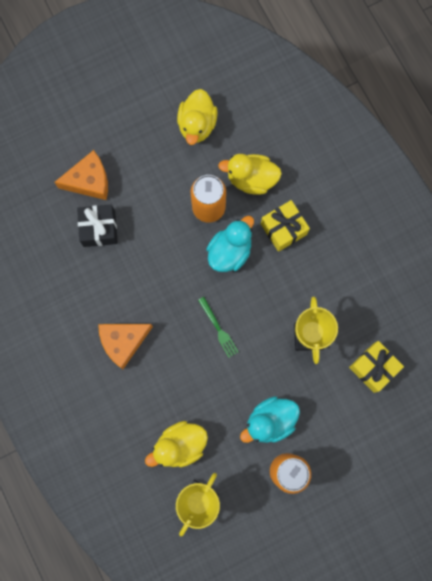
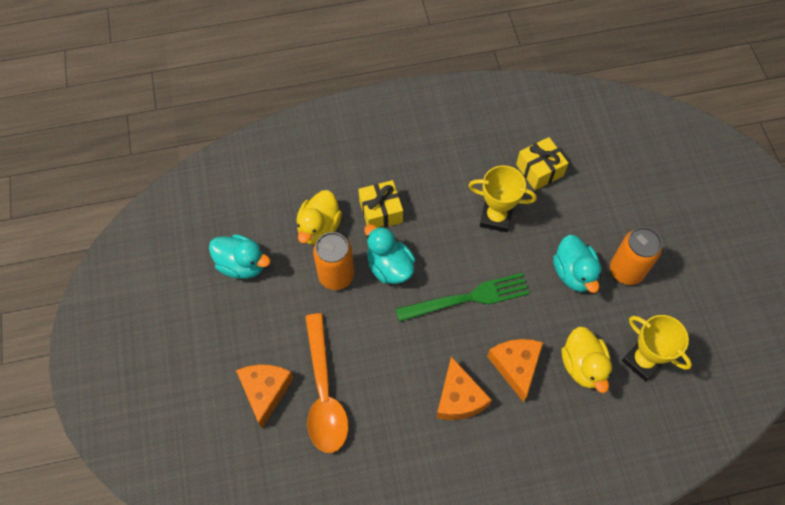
camera: 75 degrees left, 15 degrees down
black gift [77,204,118,247] -> orange spoon [305,313,349,453]
yellow duck [177,89,218,145] -> turquoise duck [209,234,271,279]
green fork [198,297,238,358] -> green fork [396,273,530,322], size x1.90
none -> orange cheese [487,339,543,402]

